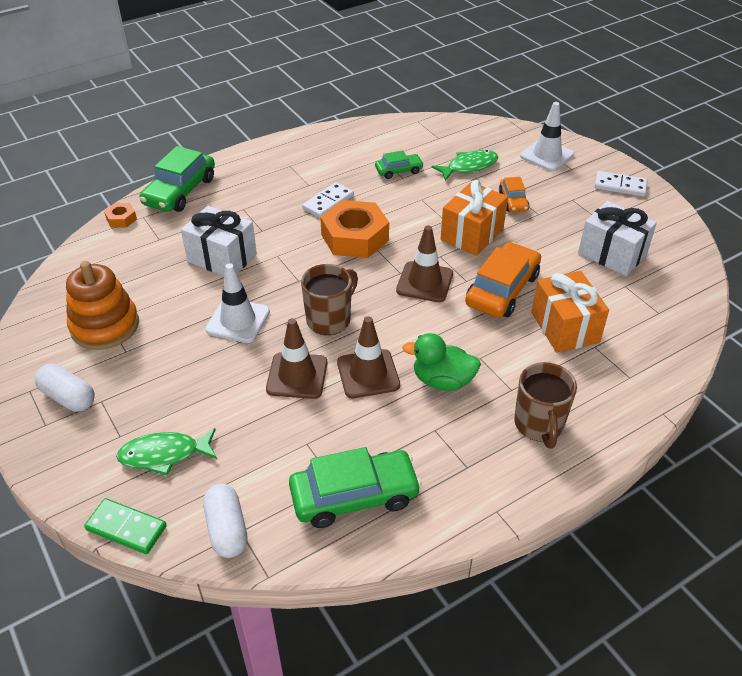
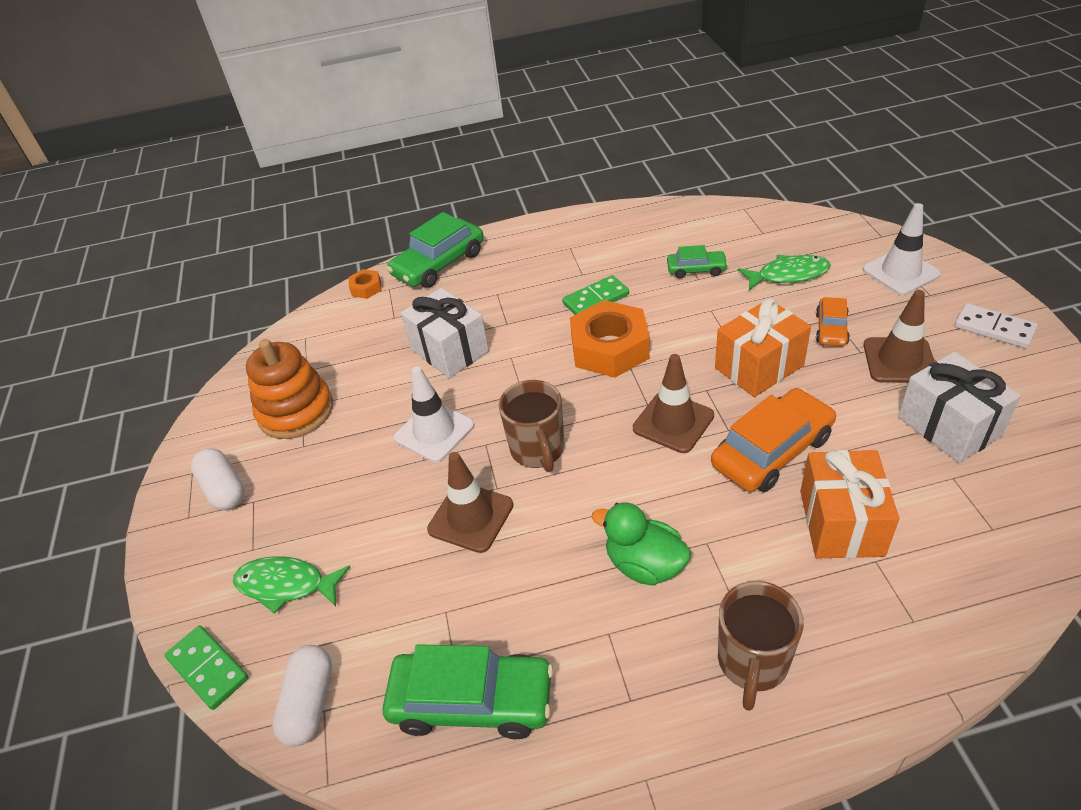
camera: 25 degrees right, 0 degrees up
brown mug [301,264,358,335] -> brown mug turned 105 degrees clockwise [499,380,564,472]
white domino [302,182,354,218] -> green domino [562,275,629,315]
brown traffic cone [337,316,400,398] -> brown traffic cone moved to [864,290,934,383]

